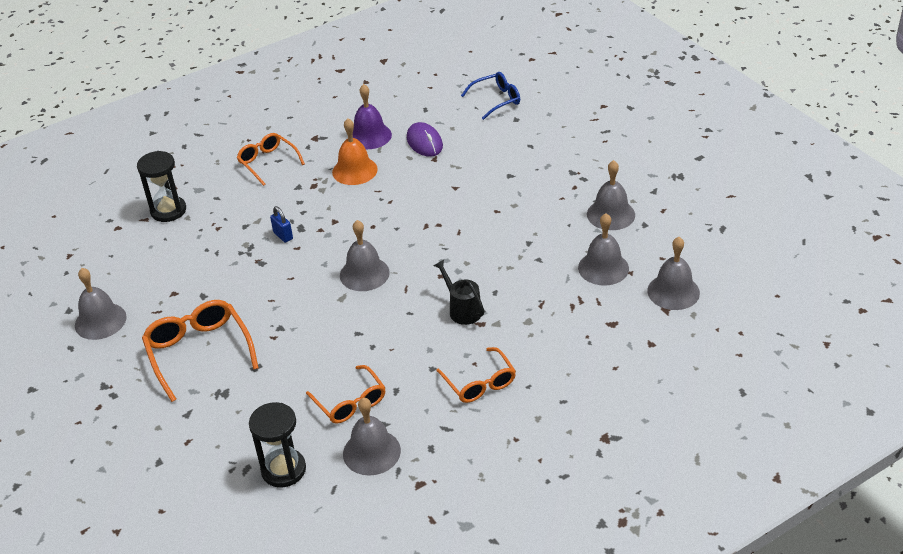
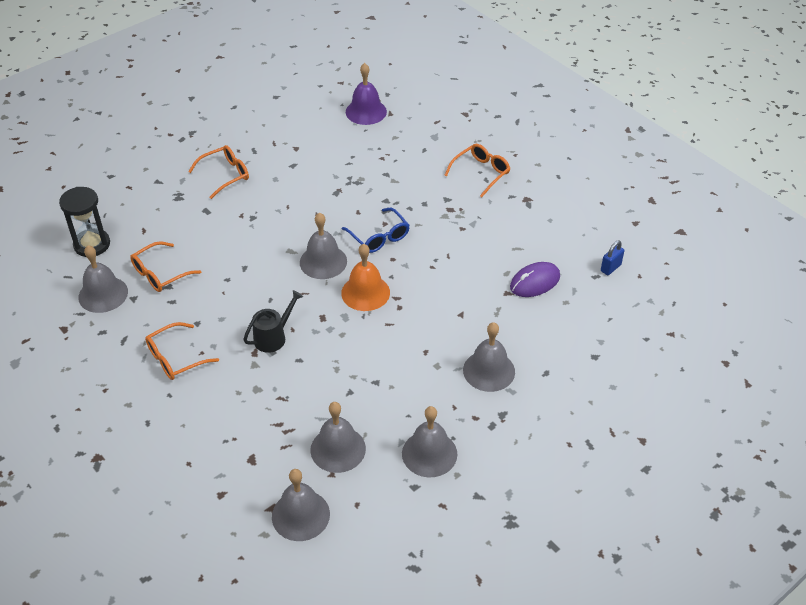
camera: 80 degrees right, 5 degrees up
grey bell [75,268,127,340] -> grey bell moved to [463,322,515,392]
black hourglass [137,151,186,222] -> none
orange glasses [142,300,259,402] -> orange glasses [188,145,249,199], size x0.66
blue padlock [270,206,293,243] -> blue padlock moved to [601,241,624,275]
orange bell [332,118,378,185] -> orange bell moved to [341,244,390,311]
purple bell [353,84,392,149] -> purple bell moved to [346,63,387,125]
blue glasses [461,72,520,120] -> blue glasses moved to [342,208,410,253]

